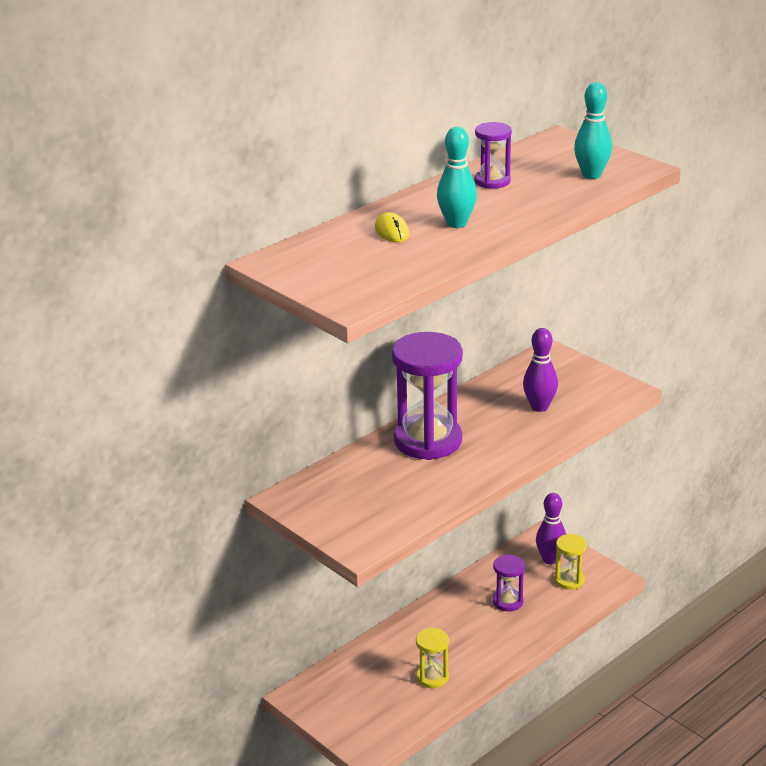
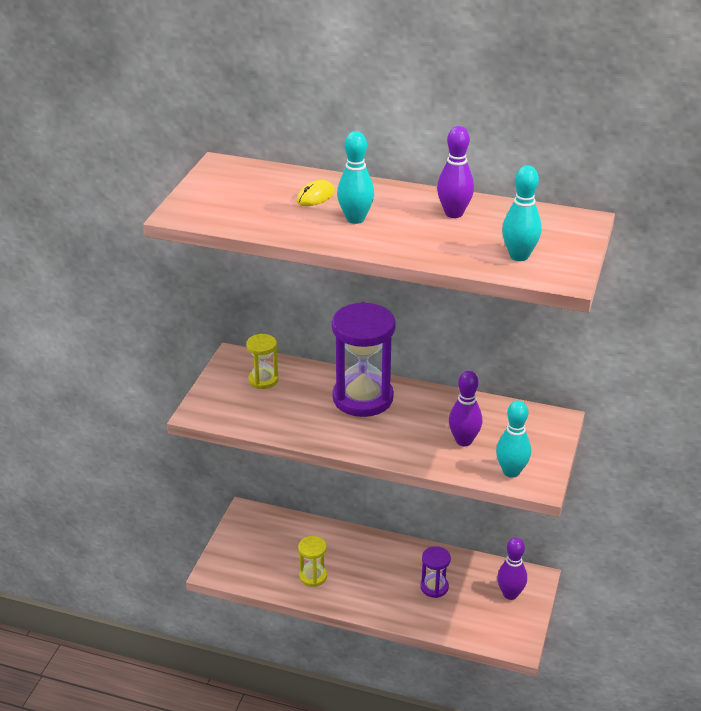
camera: 60 degrees right, 5 degrees up
purple hourglass [475,122,512,189] -> purple bowling pin [437,126,474,218]
yellow hourglass [555,534,587,590] -> yellow hourglass moved to [246,334,279,389]
none -> turquoise bowling pin [496,401,531,478]

